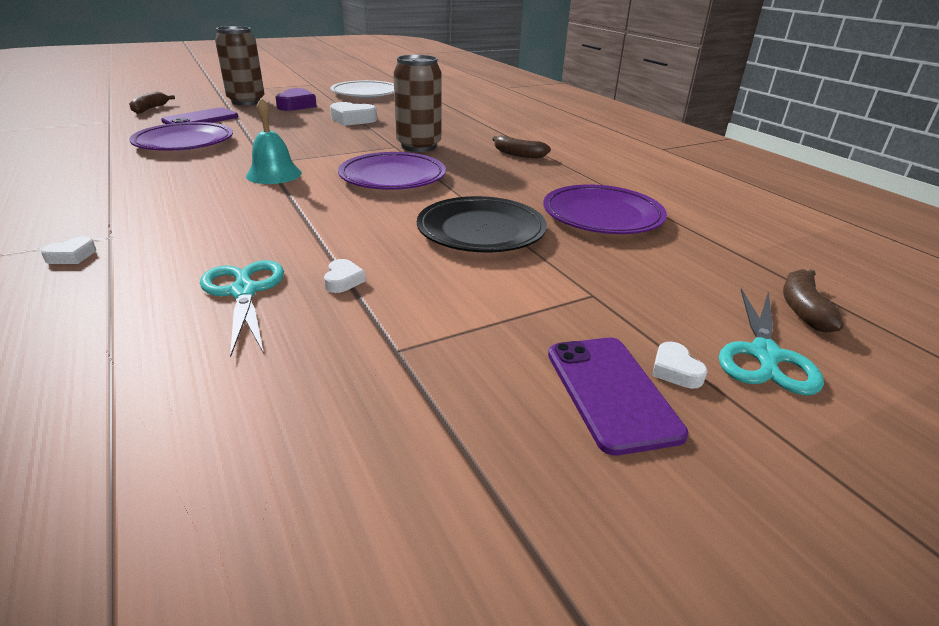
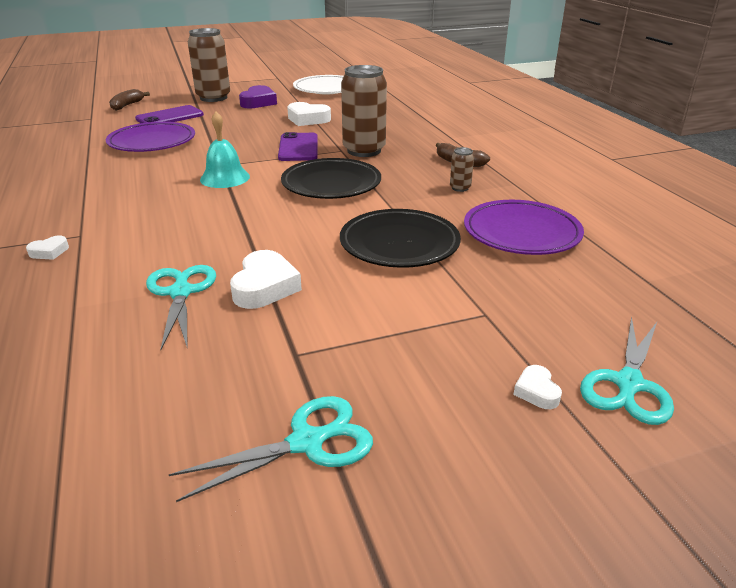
camera: 10 degrees right, 0 degrees up
white heart [324,259,366,293] -> white heart [230,250,302,309], size x1.91
purple plate [338,152,446,190] -> black plate [281,158,381,199]
purple phone [548,338,688,456] -> purple phone moved to [278,132,318,161]
brown banana [783,269,844,333] -> none
none -> turquoise scissors [169,396,373,502]
none -> brown can [450,147,474,192]

